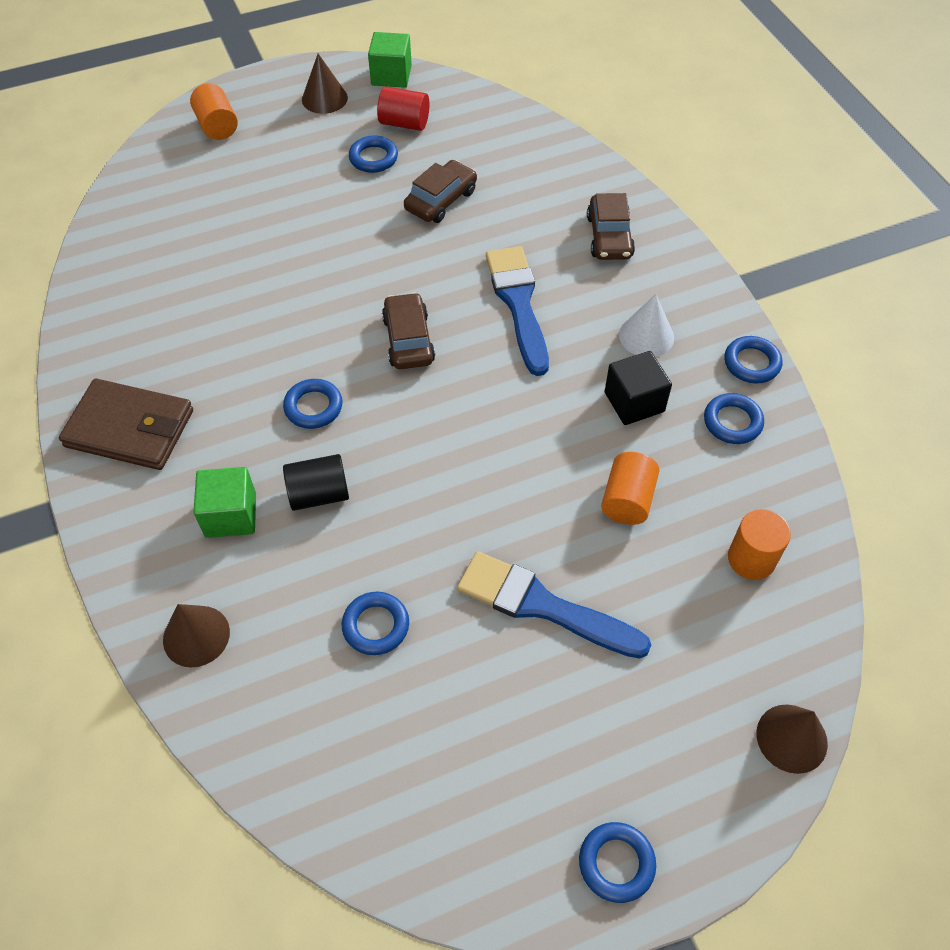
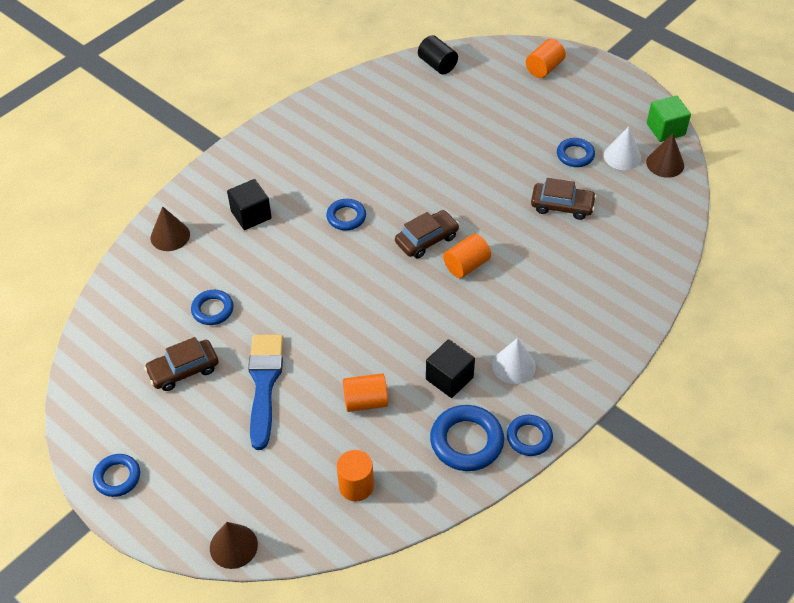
camera: 65 degrees right, 5 degrees down
brown wallet [59,379,193,470] -> none
green cube [193,467,256,538] -> black cube [227,179,272,230]
black cylinder [283,454,349,511] -> black cylinder moved to [418,35,458,74]
brown cone [302,54,348,114] -> brown cone moved to [646,134,684,178]
red cylinder [377,86,429,131] -> white cone [604,126,641,170]
blue brush [486,246,549,376] -> none
brown car [587,193,635,260] -> brown car moved to [144,337,219,391]
blue ring [704,393,764,444] -> blue ring [430,405,504,471], size x1.59
none -> orange cylinder [443,234,491,278]

